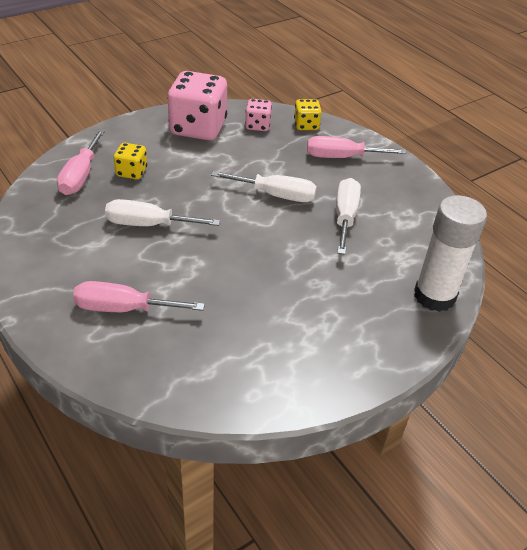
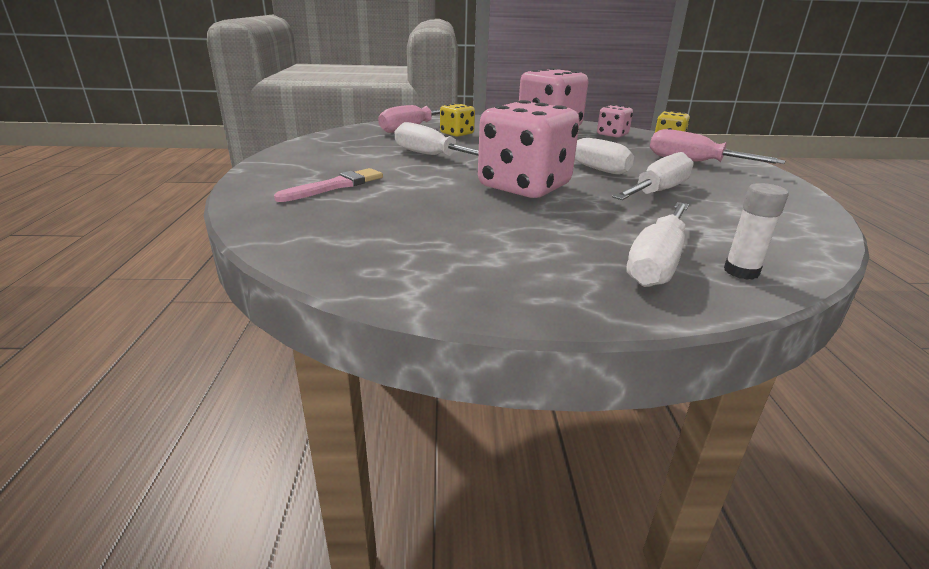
camera: 35 degrees right, 15 degrees down
pink screwdriver [73,281,205,312] -> pink brush [274,168,383,202]
white glue stick [414,195,487,312] -> white glue stick [724,183,789,280], size x0.46
none -> pink dice [478,100,580,198]
none -> white screwdriver [626,202,689,287]

